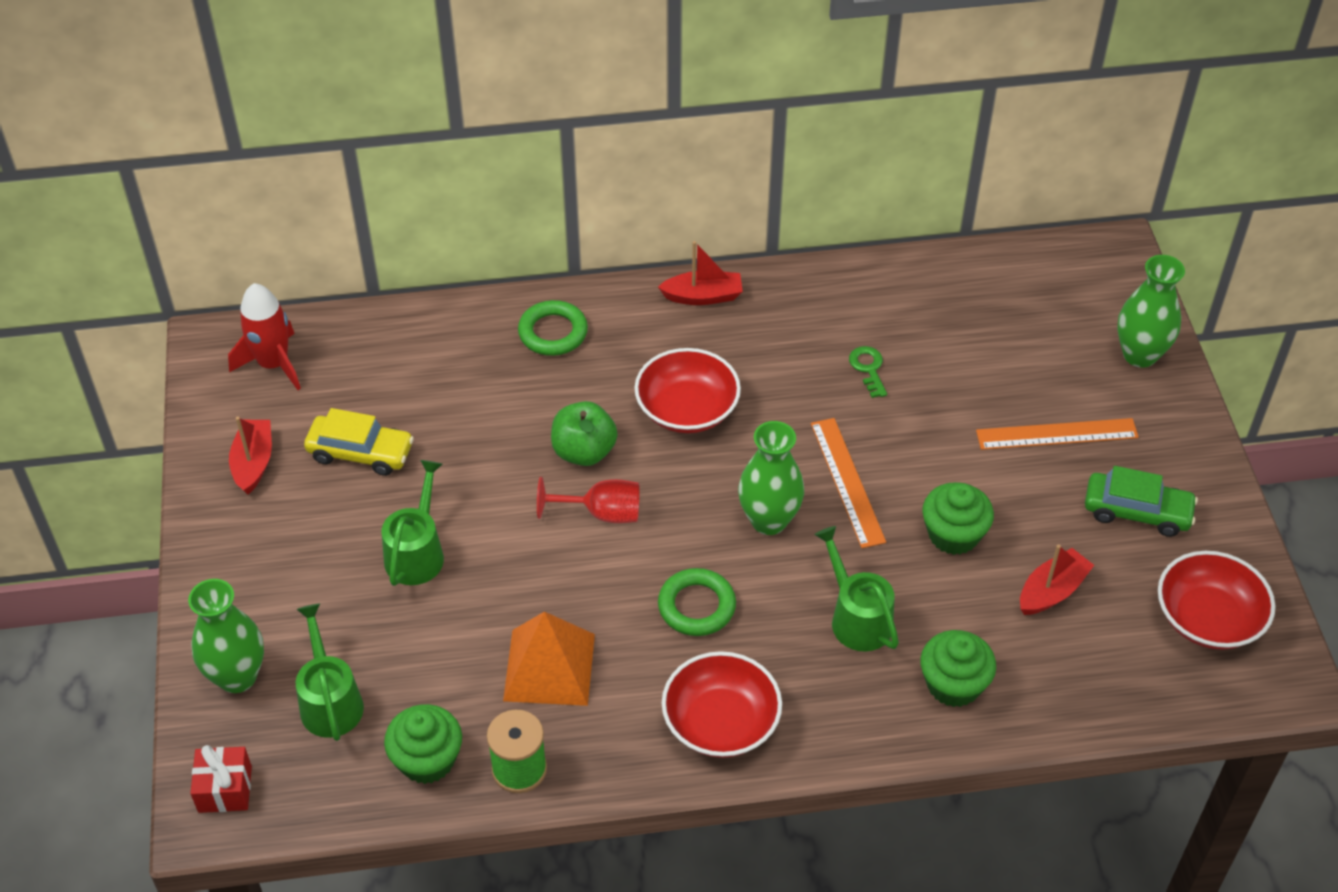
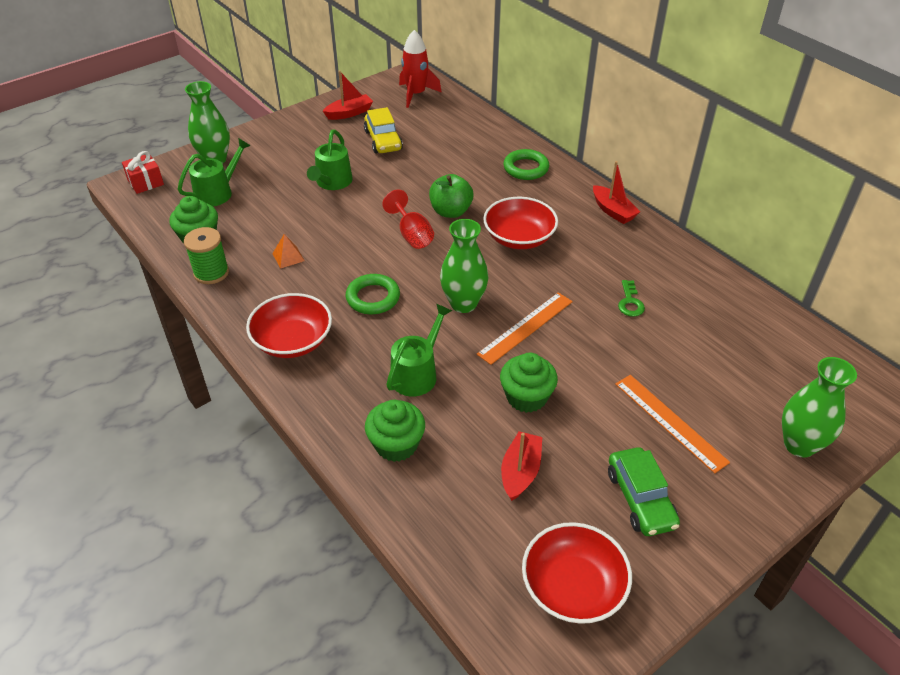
camera: 60 degrees right, 5 degrees down
green watering can [382,460,444,586] -> green watering can turned 120 degrees clockwise [307,130,353,190]
orange pyramid [503,611,595,706] -> orange pyramid [272,234,305,269], size x0.47
green key [849,346,887,398] -> green key turned 135 degrees clockwise [618,280,645,317]
red boat [1020,544,1094,615] -> red boat turned 90 degrees counterclockwise [501,431,542,501]

